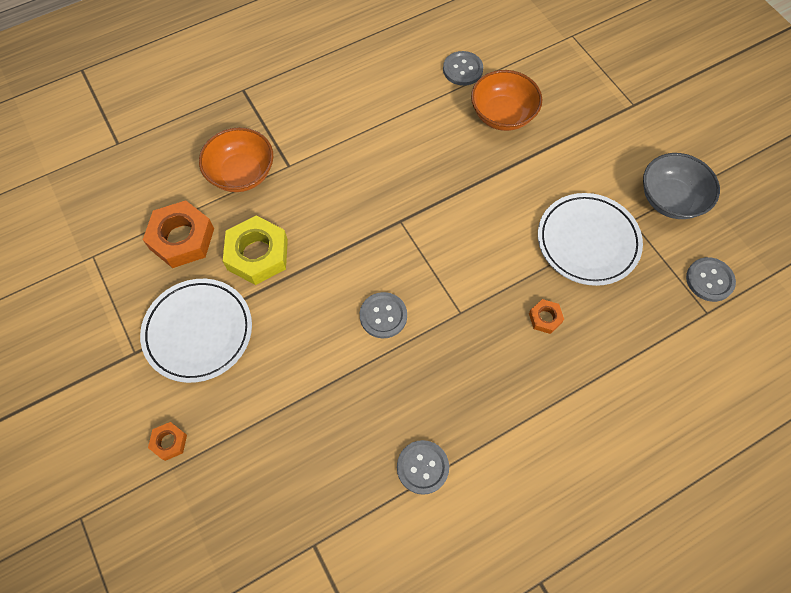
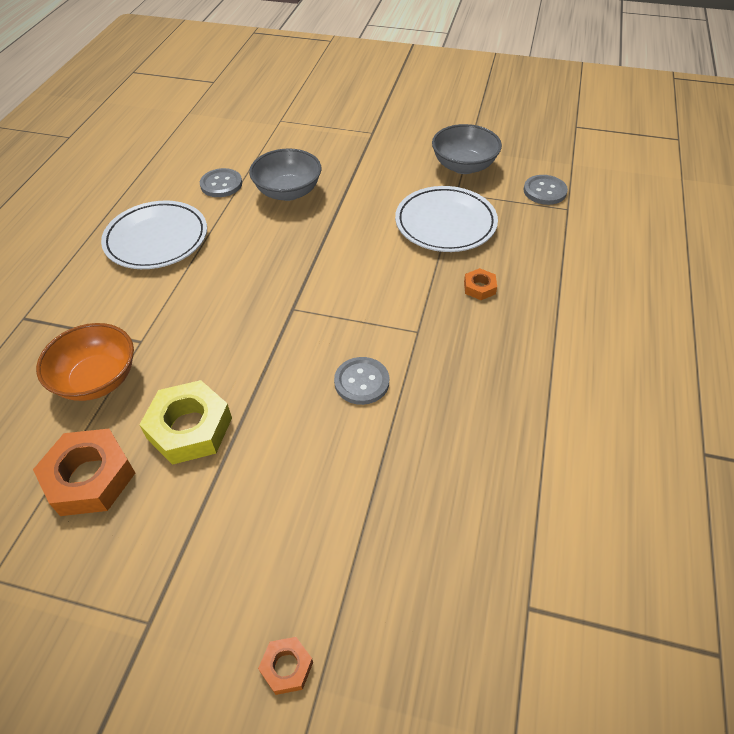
camera: 45 degrees left, 15 degrees down
white plate [140,279,252,383] -> white plate moved to [101,201,207,269]
grey button [397,440,449,495] -> none
orange bowl [471,70,542,131] -> grey bowl [249,148,321,201]

